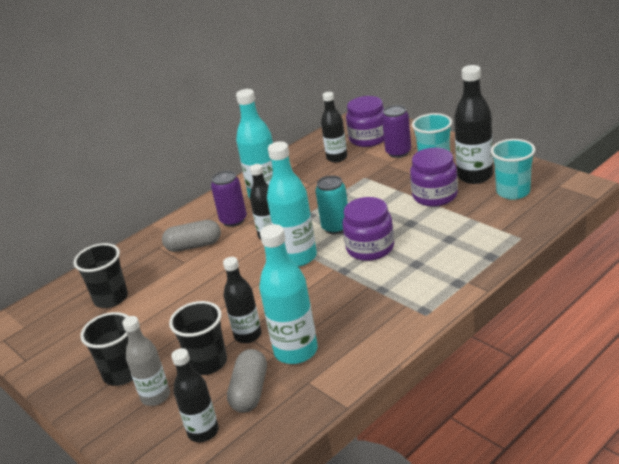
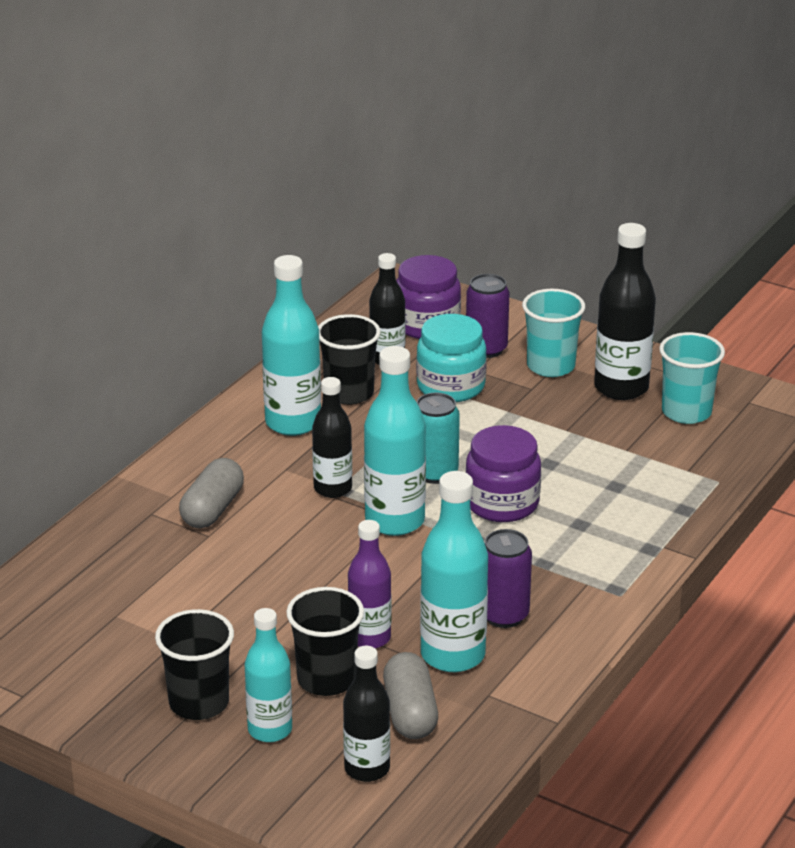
camera: 20 degrees left, 0 degrees up
black cup [74,243,128,308] -> black cup moved to [318,314,381,405]
grey bottle [122,316,170,406] -> turquoise bottle [244,608,292,742]
grey capsule [162,220,221,252] -> grey capsule turned 45 degrees counterclockwise [179,458,244,528]
purple can [211,171,247,227] -> purple can moved to [485,529,532,628]
black bottle [223,257,262,343] -> purple bottle [348,520,391,649]
purple jar [410,148,458,207] -> none
none -> turquoise jar [416,314,487,402]

